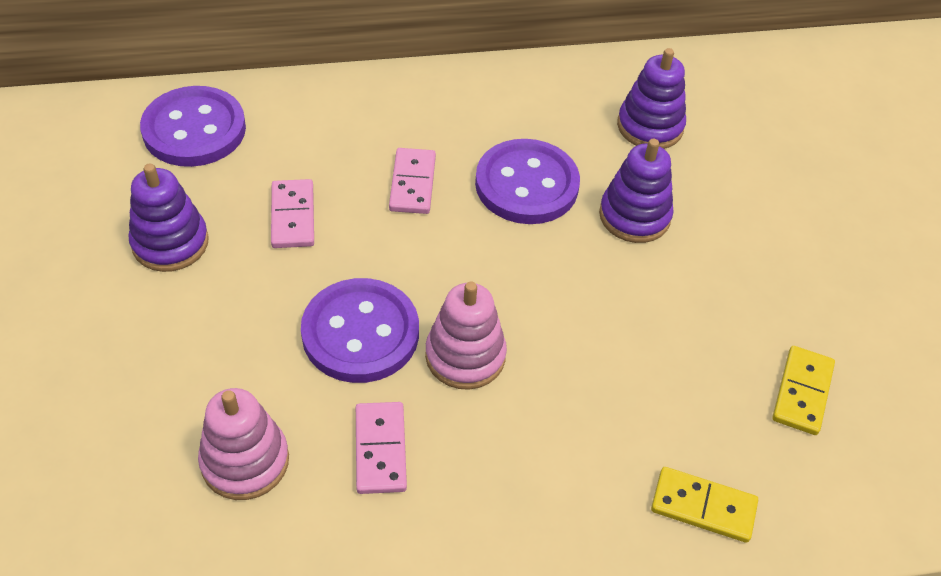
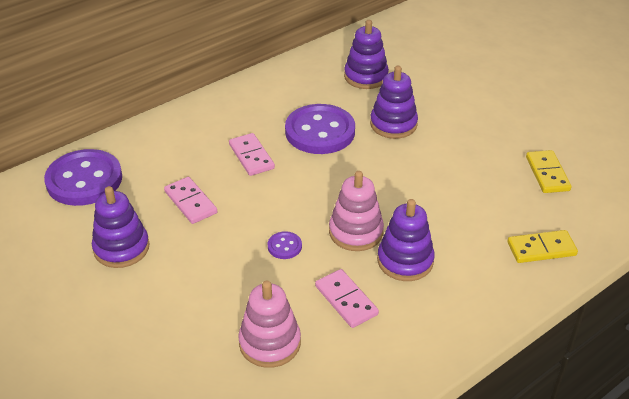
camera: 25 degrees left, 10 degrees down
purple button [301,278,419,383] -> purple button [268,231,302,259], size x0.42
none -> purple stacking toy [377,199,435,281]

